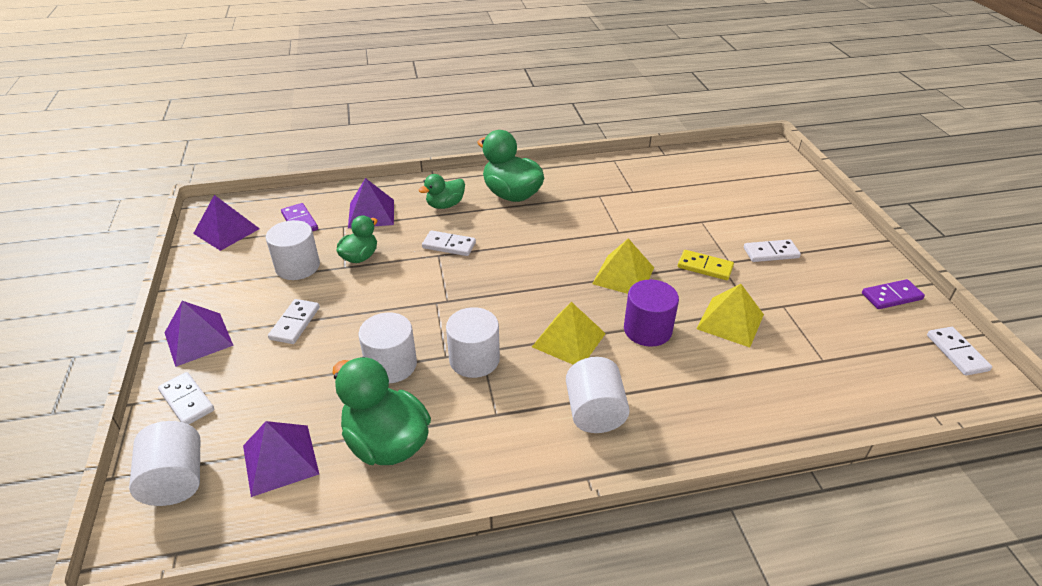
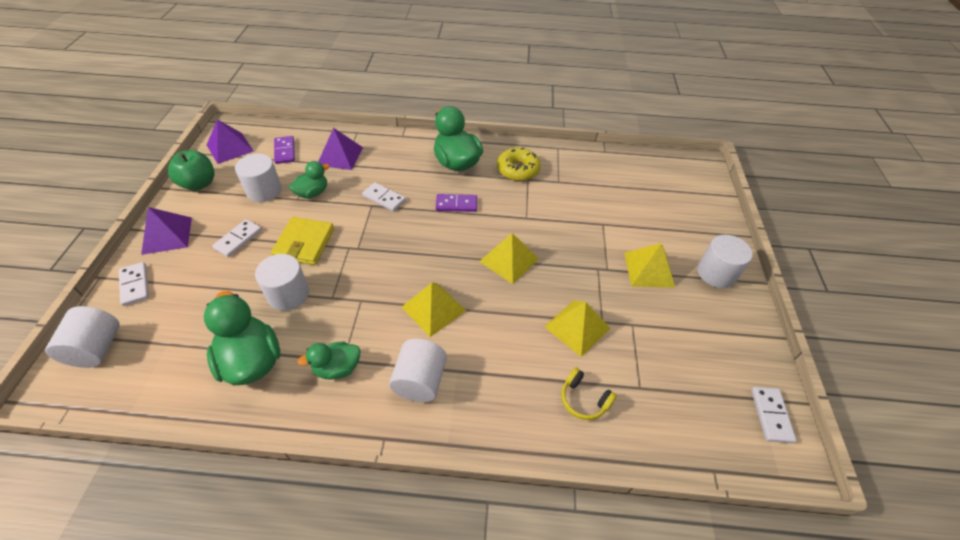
camera: 15 degrees right, 10 degrees up
purple pyramid [243,421,319,497] -> none
green duck [419,174,465,209] -> green duck moved to [297,342,360,379]
white cylinder [446,307,500,378] -> white cylinder moved to [697,235,753,288]
purple cylinder [624,280,679,347] -> none
yellow domino [678,250,734,280] -> none
white domino [744,239,801,262] -> yellow pyramid [624,243,675,288]
purple domino [862,279,925,309] -> purple domino moved to [436,194,477,212]
none -> green apple [168,150,214,191]
none -> yellow wallet [271,217,334,265]
none -> yellow donut [497,148,541,181]
none -> yellow headphones [561,367,617,420]

